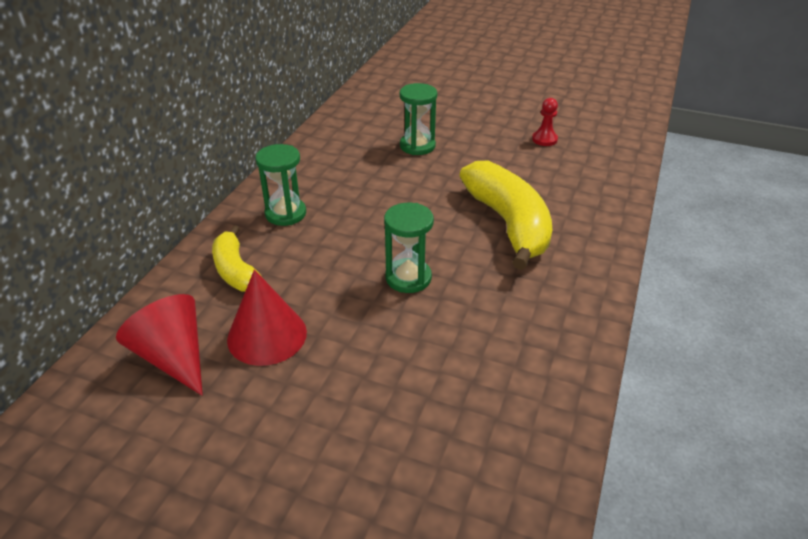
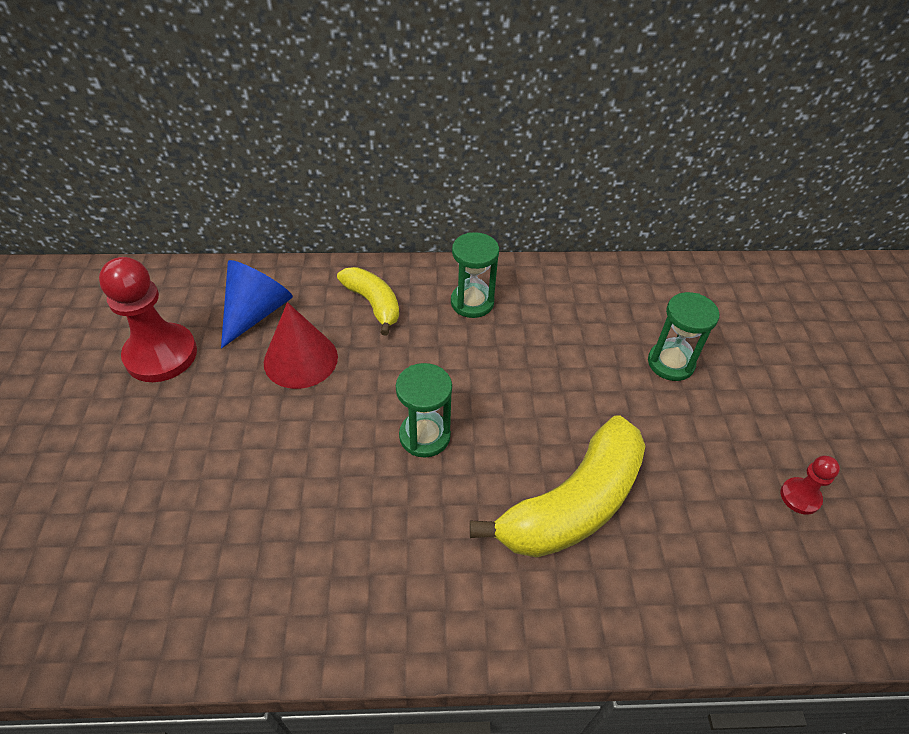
camera: 65 degrees right, 10 degrees up
red cone [116,294,203,396] -> blue cone [221,260,293,349]
yellow banana [212,225,263,291] -> yellow banana turned 105 degrees clockwise [337,267,399,336]
none -> red pawn [99,257,197,382]

